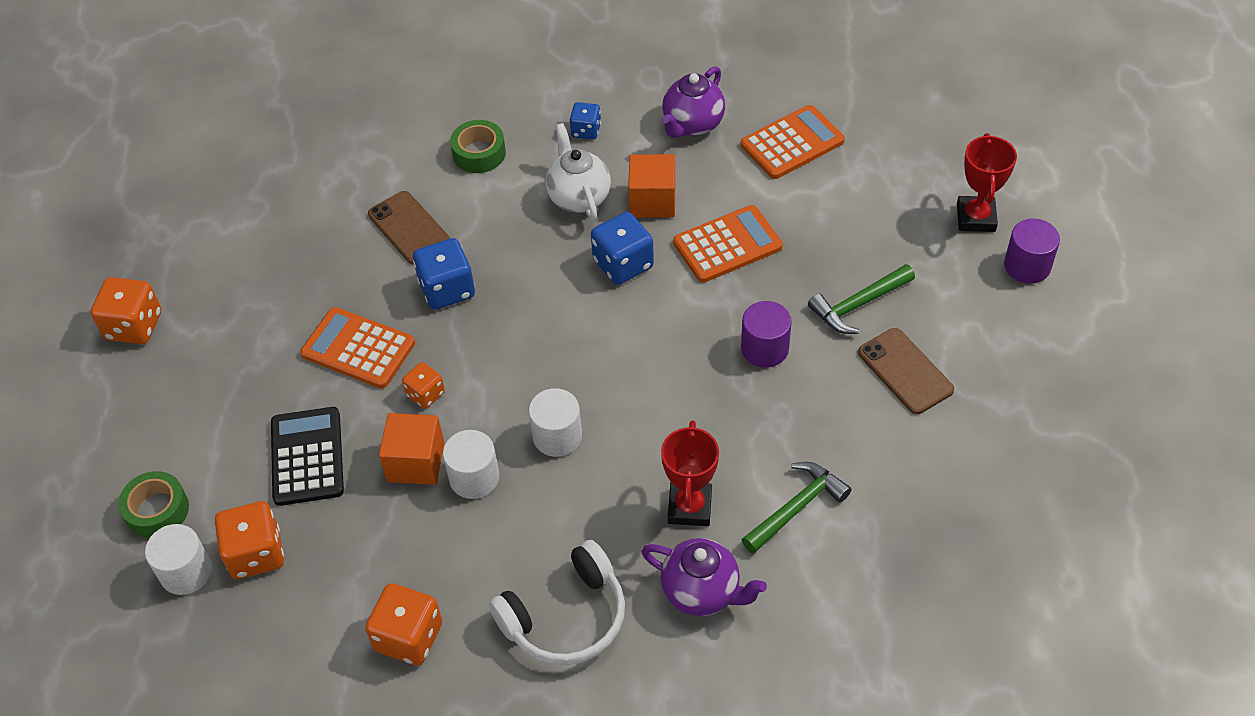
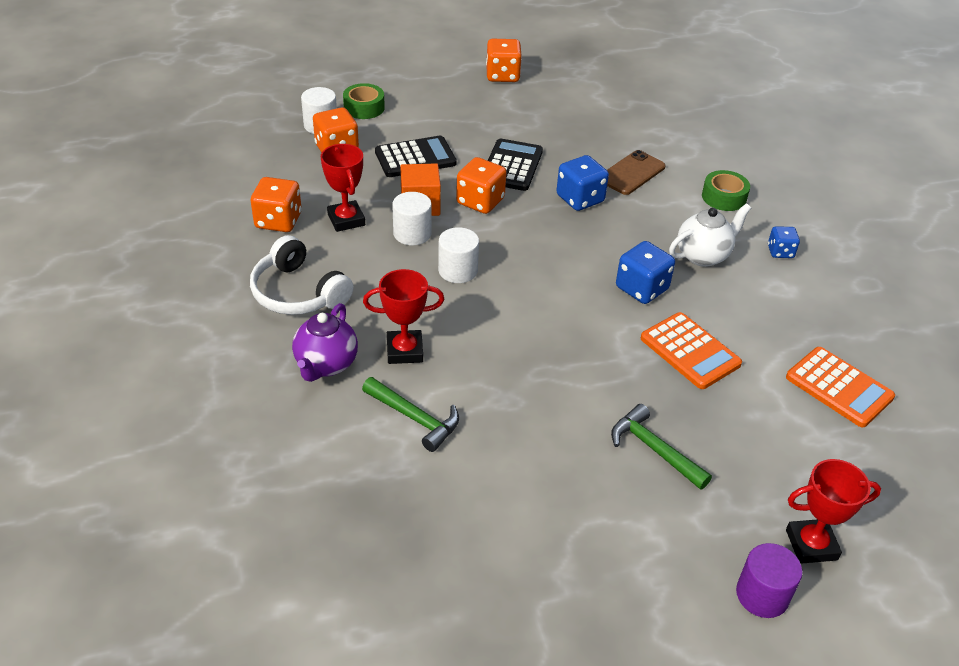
camera: 75 degrees right, 10 degrees down
orange calculator [300,307,415,389] -> black calculator [488,139,543,191]
orange dice [402,362,445,409] -> orange dice [456,157,507,214], size x1.66
orange cube [628,154,675,218] -> none
purple teapot [662,66,725,138] -> none
purple cylinder [741,301,792,368] -> none
brown phone [858,328,954,414] -> none
none -> red trophy [321,144,365,232]

